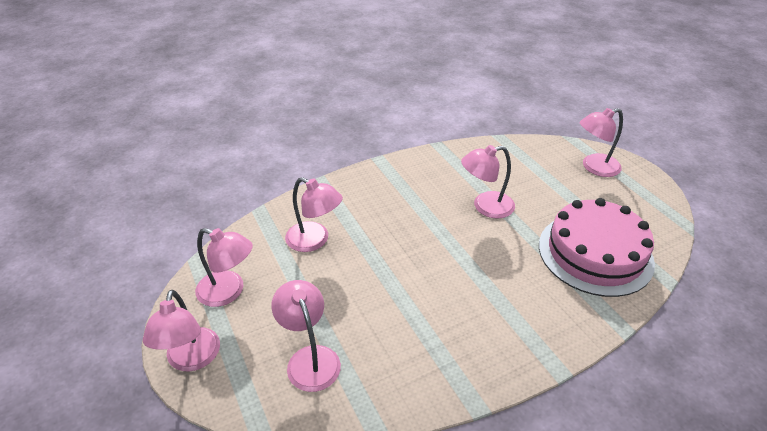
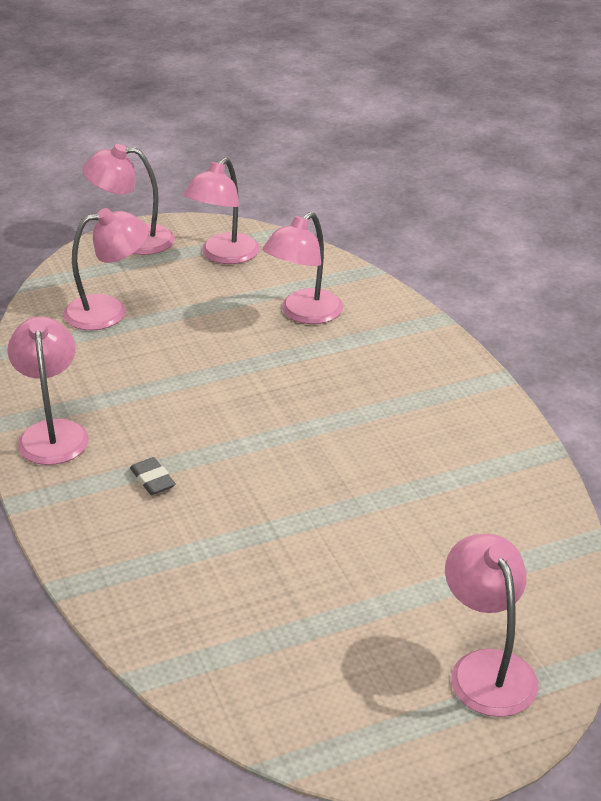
camera: 95 degrees right, 5 degrees down
pink lamp [461,145,515,219] -> pink lamp moved to [7,316,89,465]
pink cake [539,198,655,297] -> none
none -> grey eraser [130,457,176,495]

